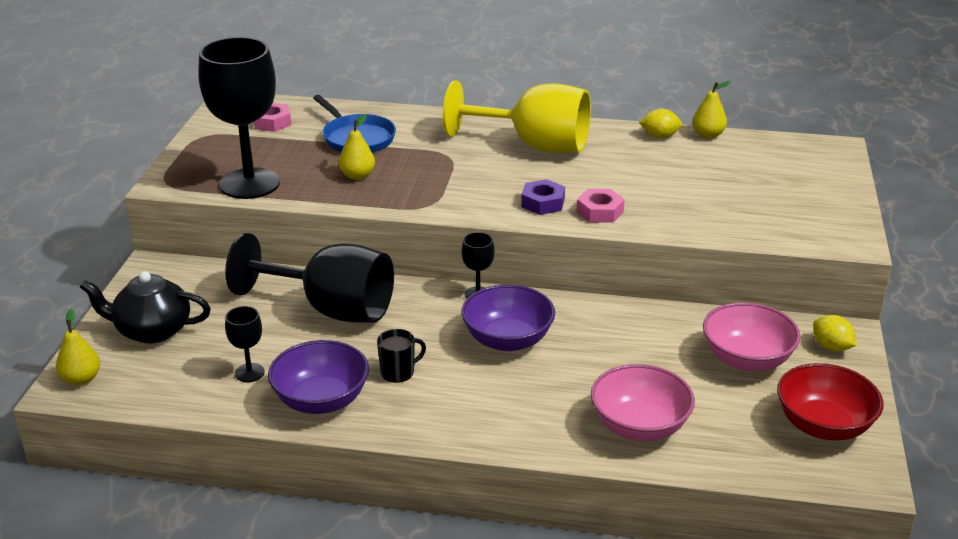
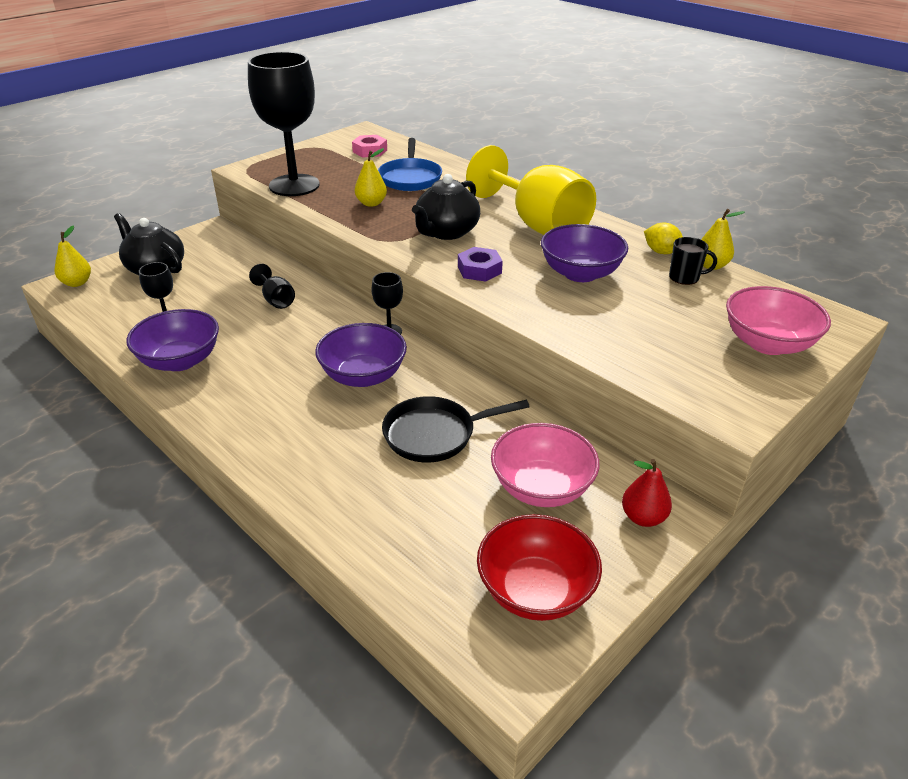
camera: 35 degrees right, 5 degrees up
black goblet [225,233,394,323] -> black goblet [249,264,295,309], size x0.43
black mug [377,329,426,383] -> black mug moved to [669,237,717,285]
pink nut [577,189,625,223] -> none
pink bowl [591,364,695,441] -> pink bowl moved to [726,286,831,355]
yellow lemon [813,315,856,351] -> red pear [622,459,672,527]
none -> black pan [382,396,530,462]
none -> black teapot [412,174,480,240]
none -> purple bowl [541,224,628,282]

